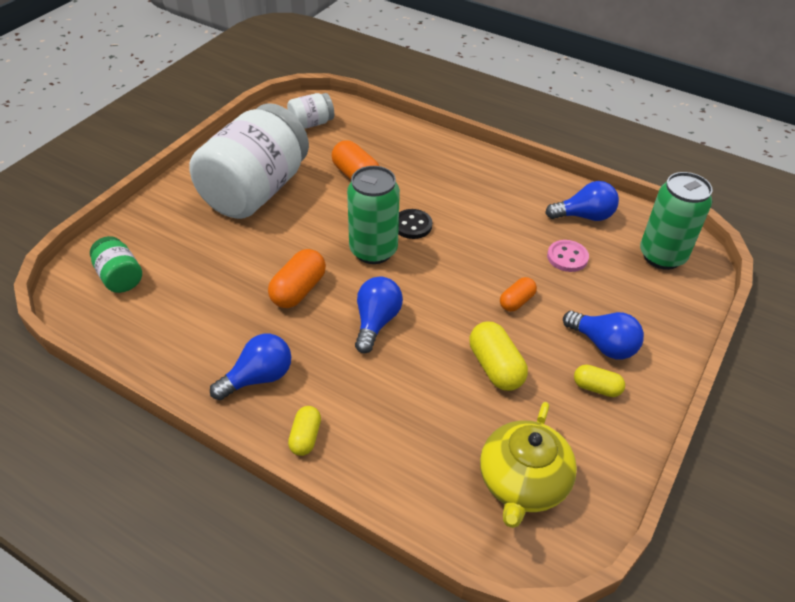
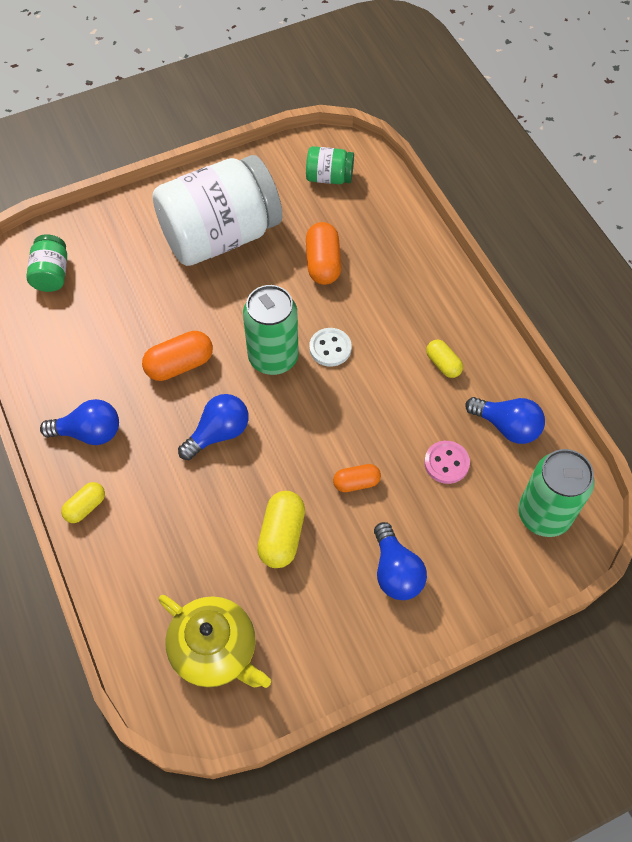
camera: 35 degrees right, 15 degrees up
white jar [287,93,334,129] -> green jar [306,146,354,184]
black button [398,209,432,239] -> white button [309,328,352,367]
yellow teapot [480,402,577,528] -> yellow teapot turned 105 degrees counterclockwise [159,595,271,688]
yellow capsule [574,365,625,397] -> yellow capsule moved to [426,340,463,378]

